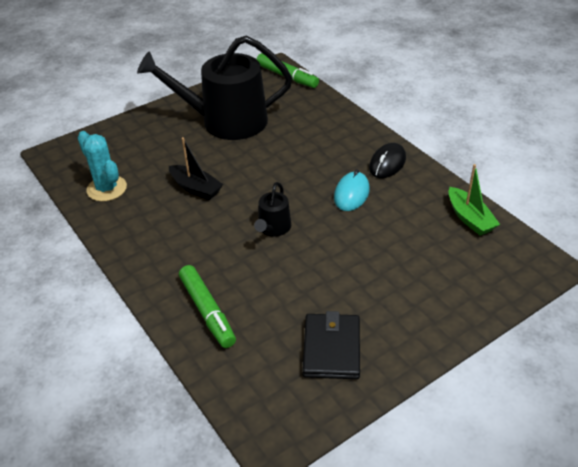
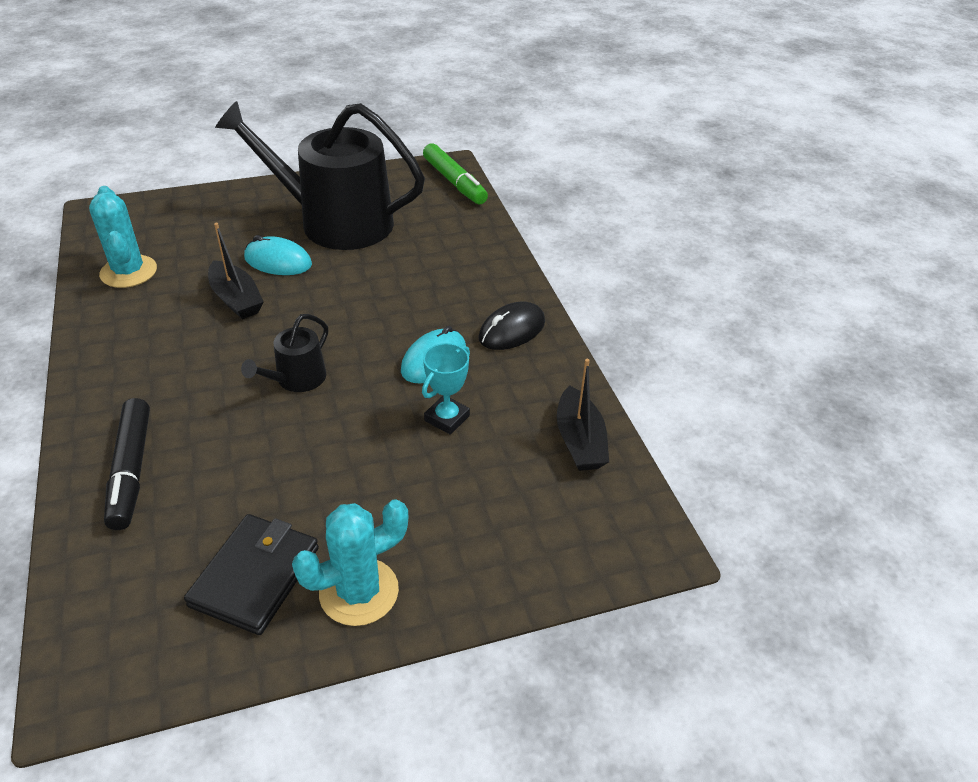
camera: 15 degrees right, 0 degrees up
green marker [179,265,236,348] -> black marker [104,398,150,530]
green boat [448,164,500,236] -> black boat [557,359,609,471]
none -> turquoise mouse [244,235,312,275]
none -> turquoise cactus [292,499,409,626]
none -> turquoise trophy [422,343,470,435]

